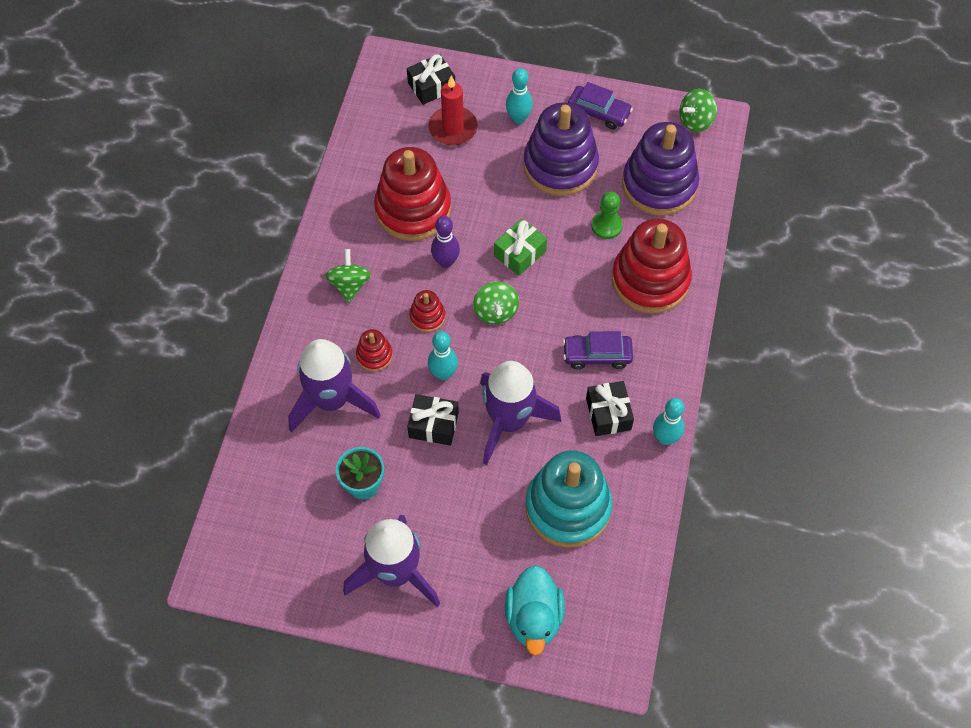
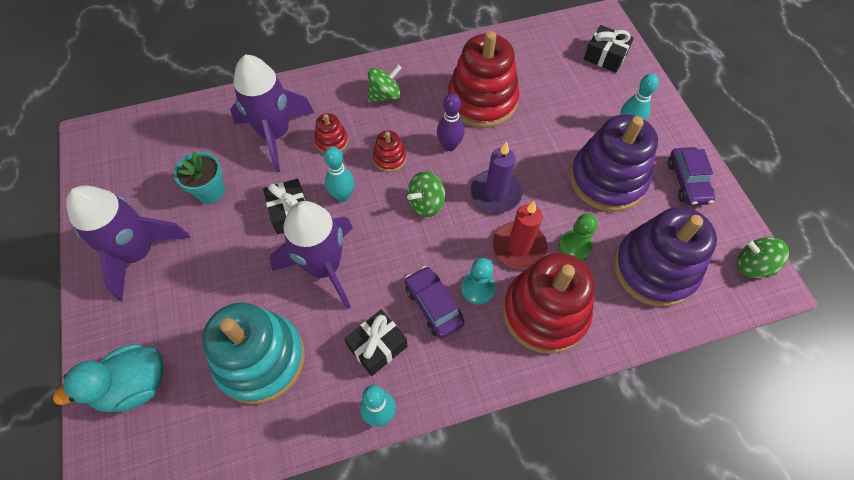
camera: 60 degrees right, 0 degrees up
red candle [428,76,478,146] -> red candle moved to [493,201,547,269]
green gift [494,219,547,276] -> purple candle [471,142,523,213]
none -> turquoise pawn [461,258,496,305]

